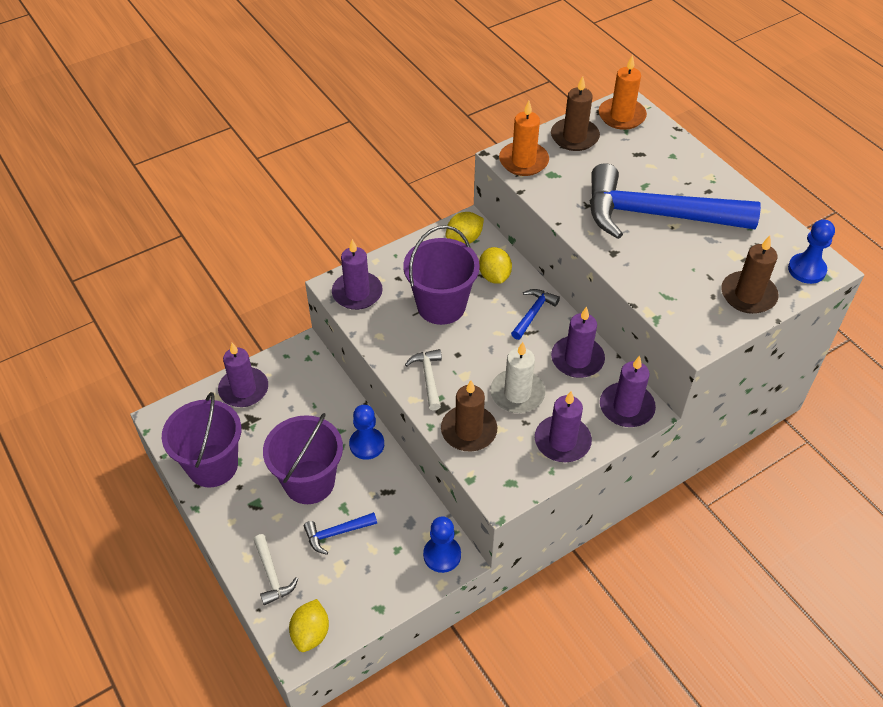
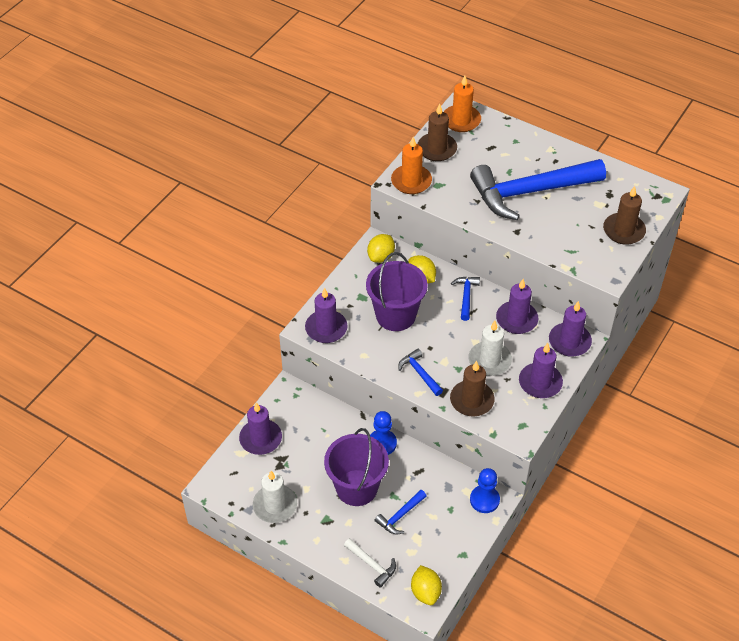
camera: 25 degrees left, 0 degrees up
purple bucket [162,392,241,487] -> white candle [253,471,297,523]
white hammer [405,349,442,411] -> blue hammer [398,349,443,396]
blue pawn [788,220,835,284] -> none

